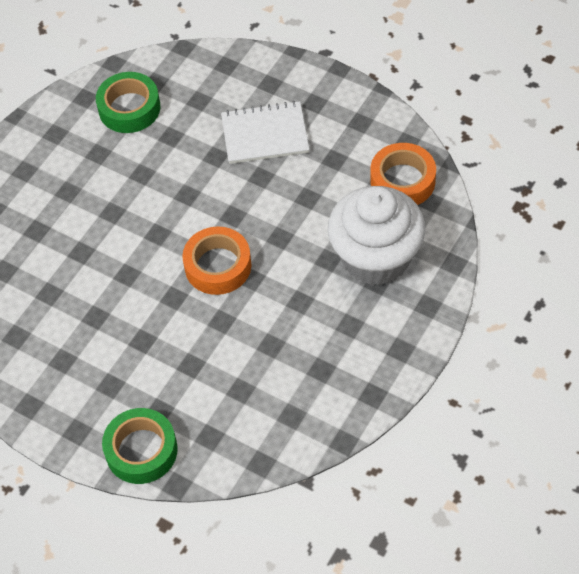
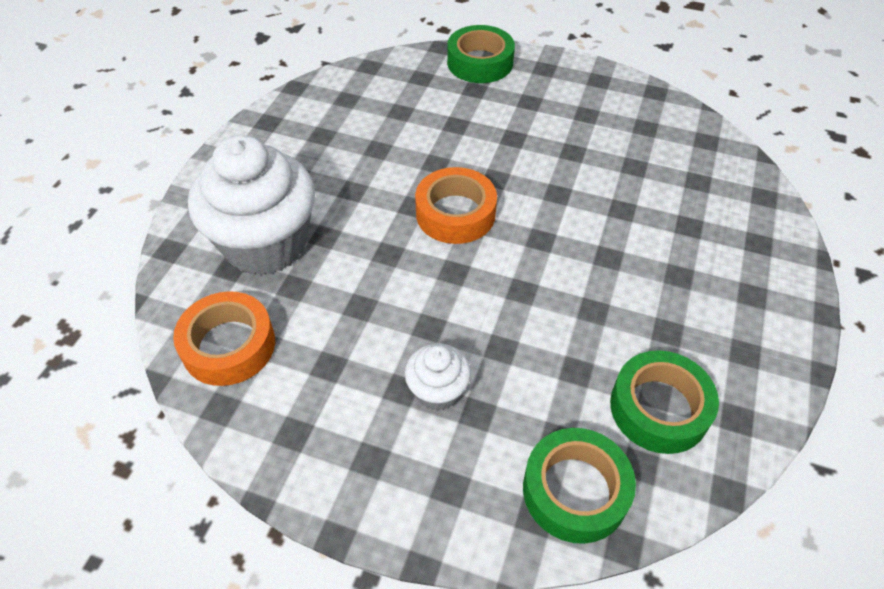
camera: 165 degrees right, 5 degrees down
white notebook [221,101,309,164] -> white cupcake [405,343,471,411]
none -> green tape [523,428,636,544]

